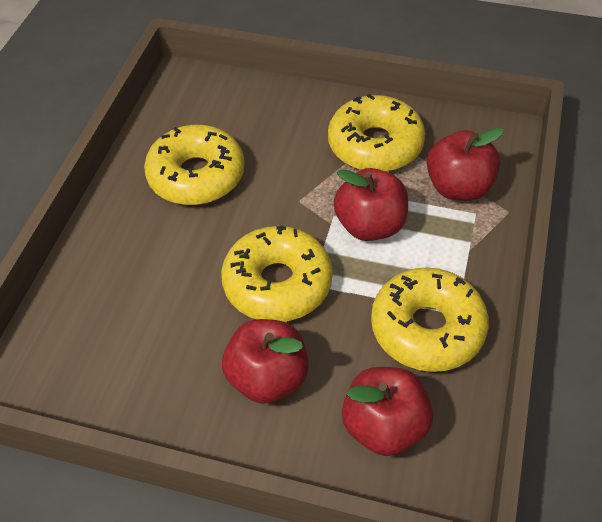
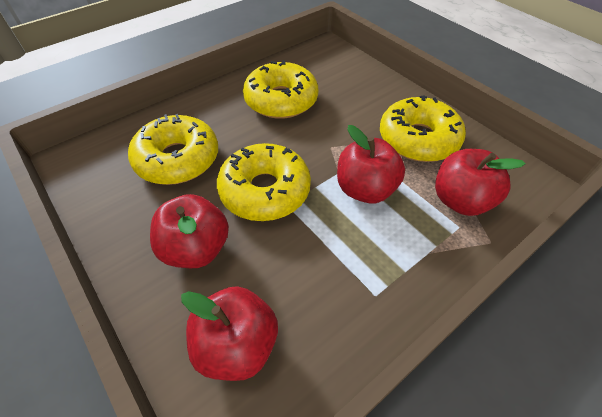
camera: 35 degrees right, 0 degrees up
yellow donut [371,267,489,372] -> yellow donut moved to [128,114,218,185]

